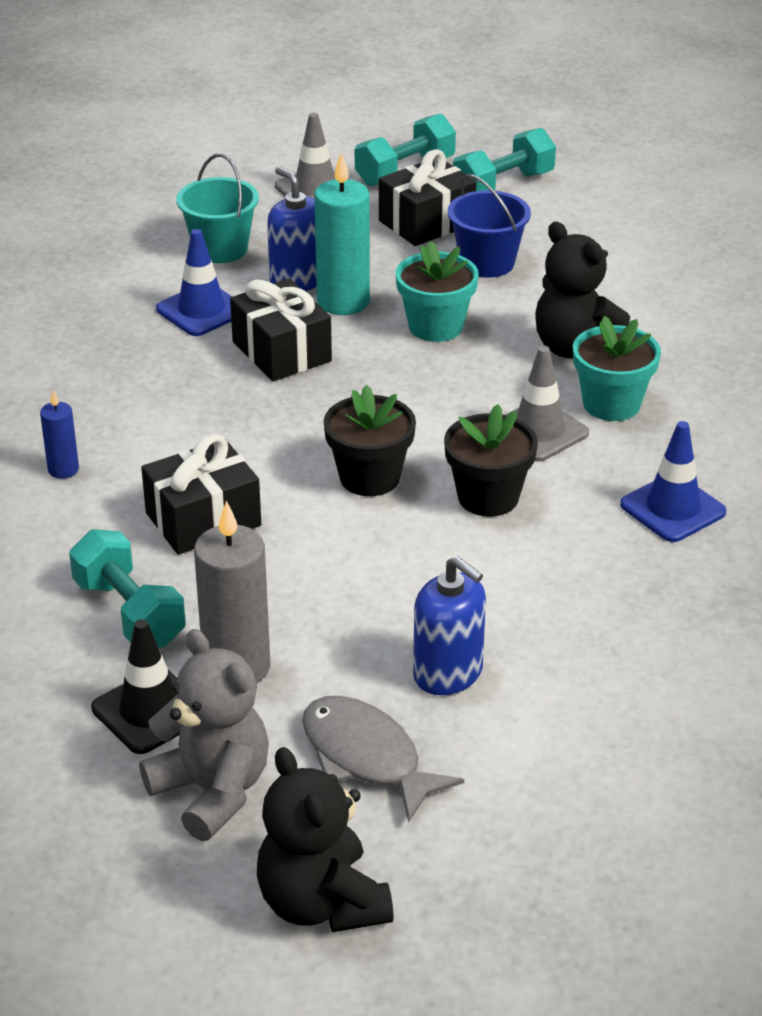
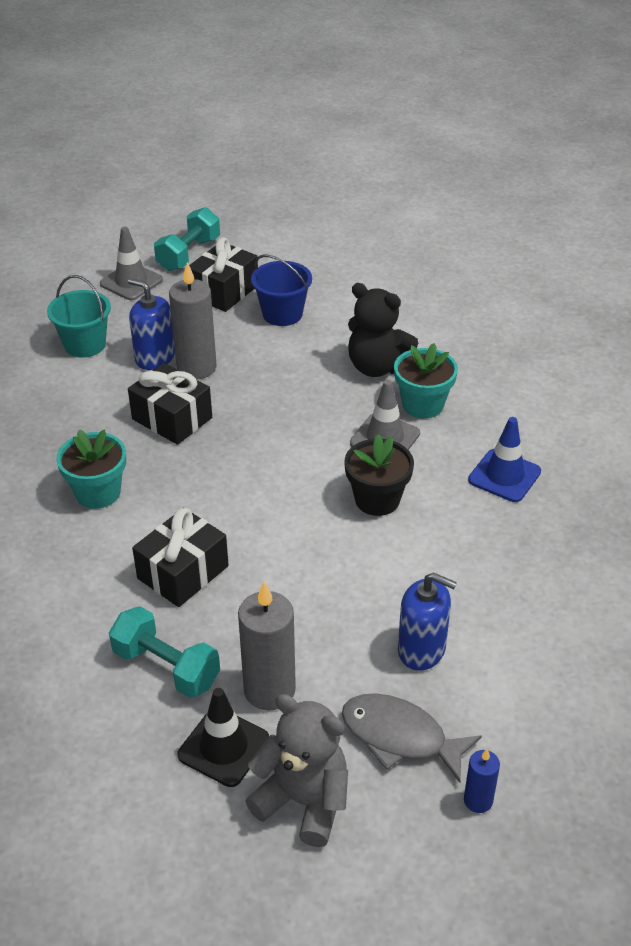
camera: 20 degrees left, 5 degrees up
blue candle [40,390,79,479] -> blue candle moved to [464,749,500,813]
blue traffic cone [156,229,232,336] -> none
black teddy bear [257,747,394,932] -> none
turquoise candle [314,152,370,315] -> grey candle [169,262,216,379]
black flower pot [323,385,416,496] -> none
turquoise flower pot [396,241,478,342] -> turquoise flower pot moved to [56,429,126,509]
turquoise dumbbell [453,128,556,191] -> none

